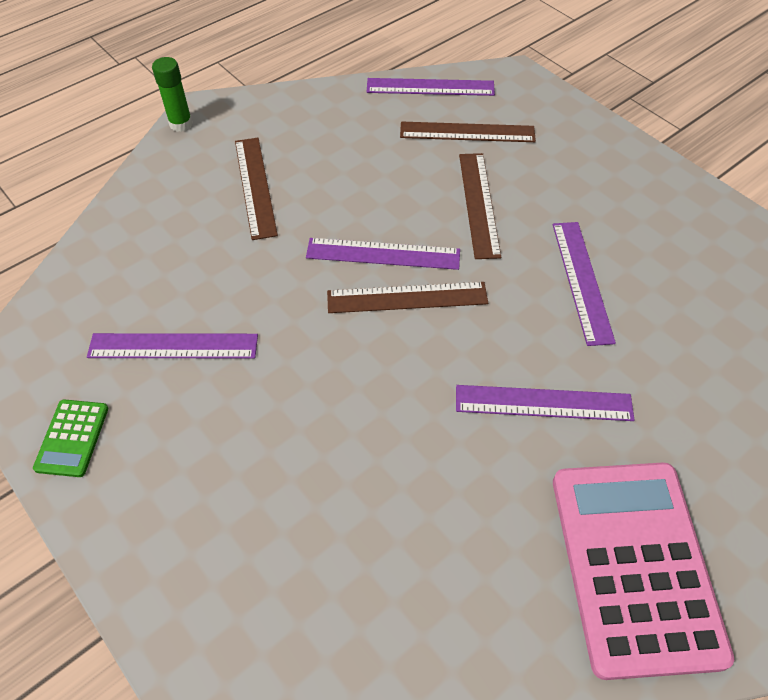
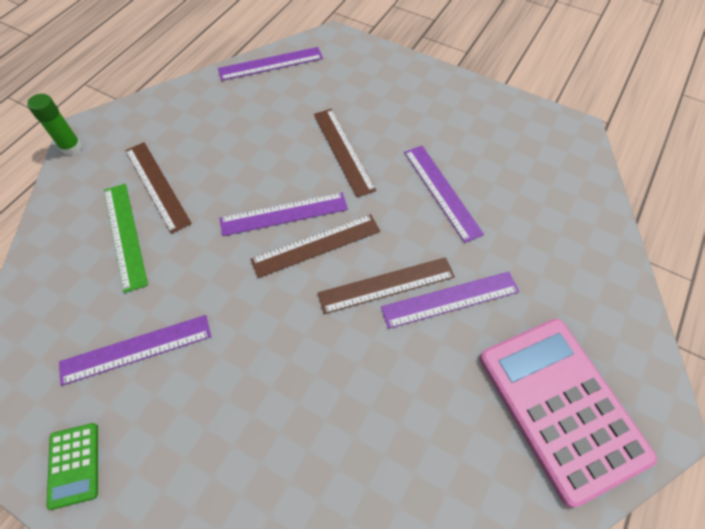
camera: 20 degrees left, 5 degrees up
brown ruler [400,122,536,142] -> brown ruler moved to [318,257,455,314]
none -> green ruler [104,184,148,293]

